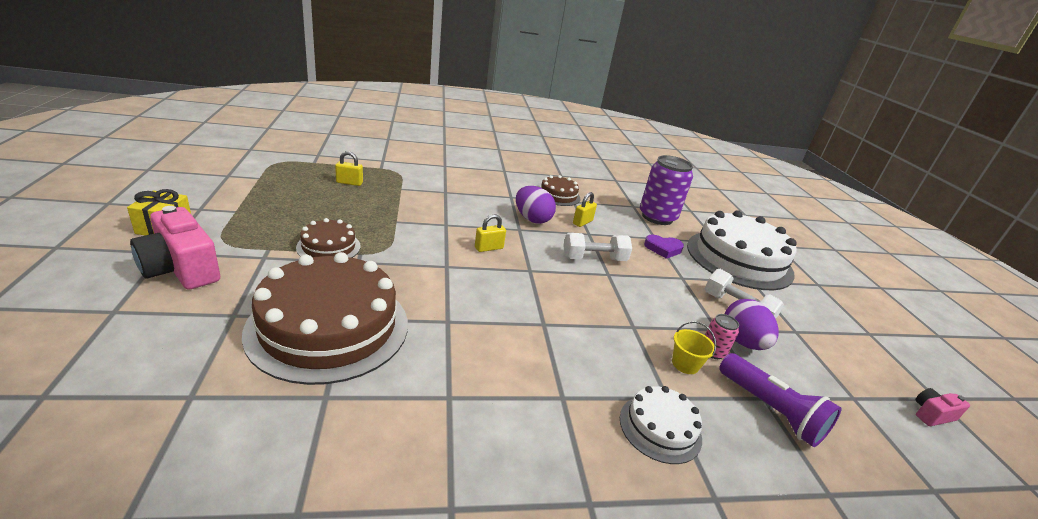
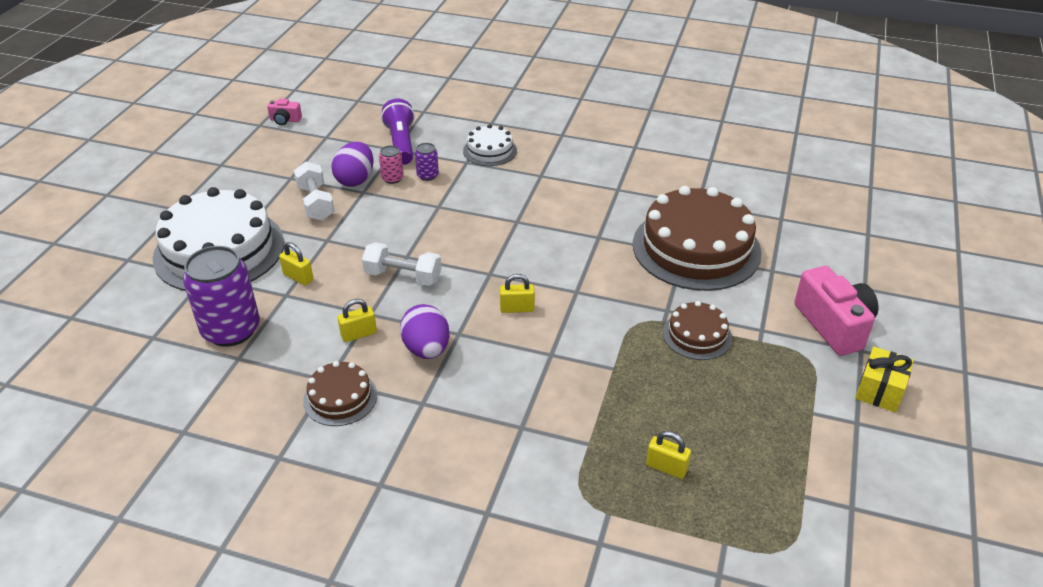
camera: 150 degrees left, 10 degrees up
purple heart [644,234,684,259] -> yellow padlock [279,242,314,286]
yellow bucket [672,321,716,374] -> purple can [415,143,439,181]

